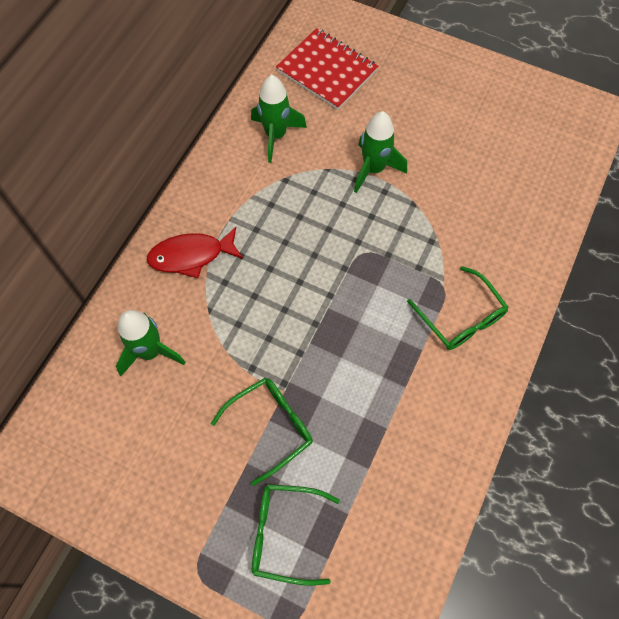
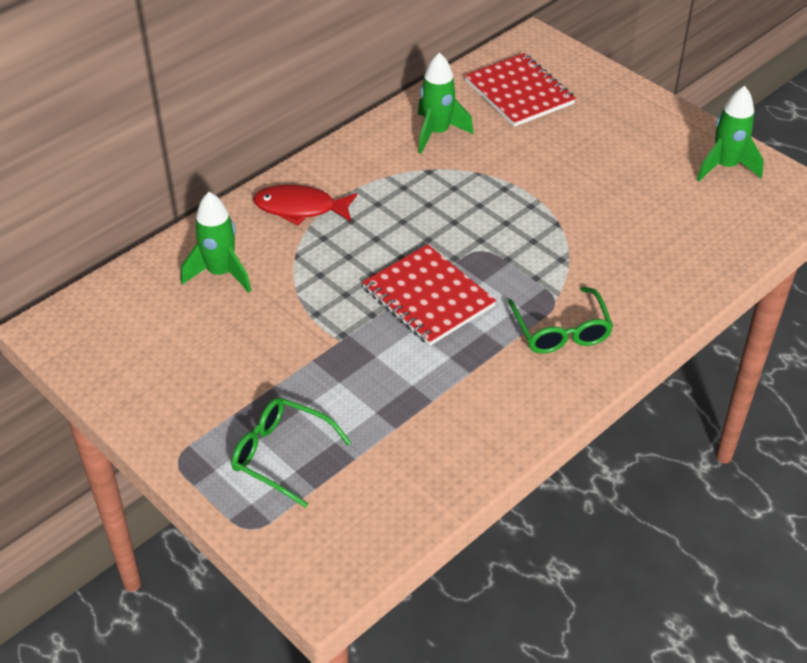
camera: 20 degrees right, 20 degrees down
green glasses [211,378,313,486] -> none
green rocket [354,111,407,193] -> green rocket moved to [697,86,764,181]
none -> red notebook [362,244,496,346]

